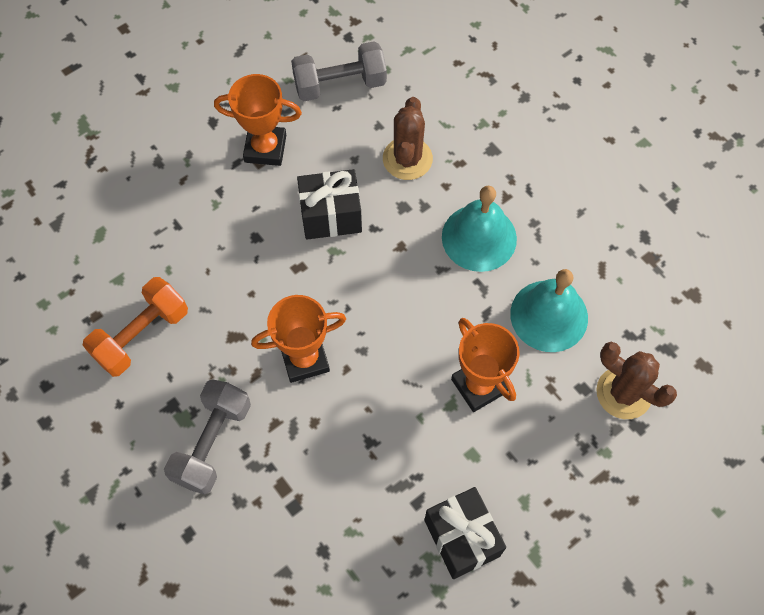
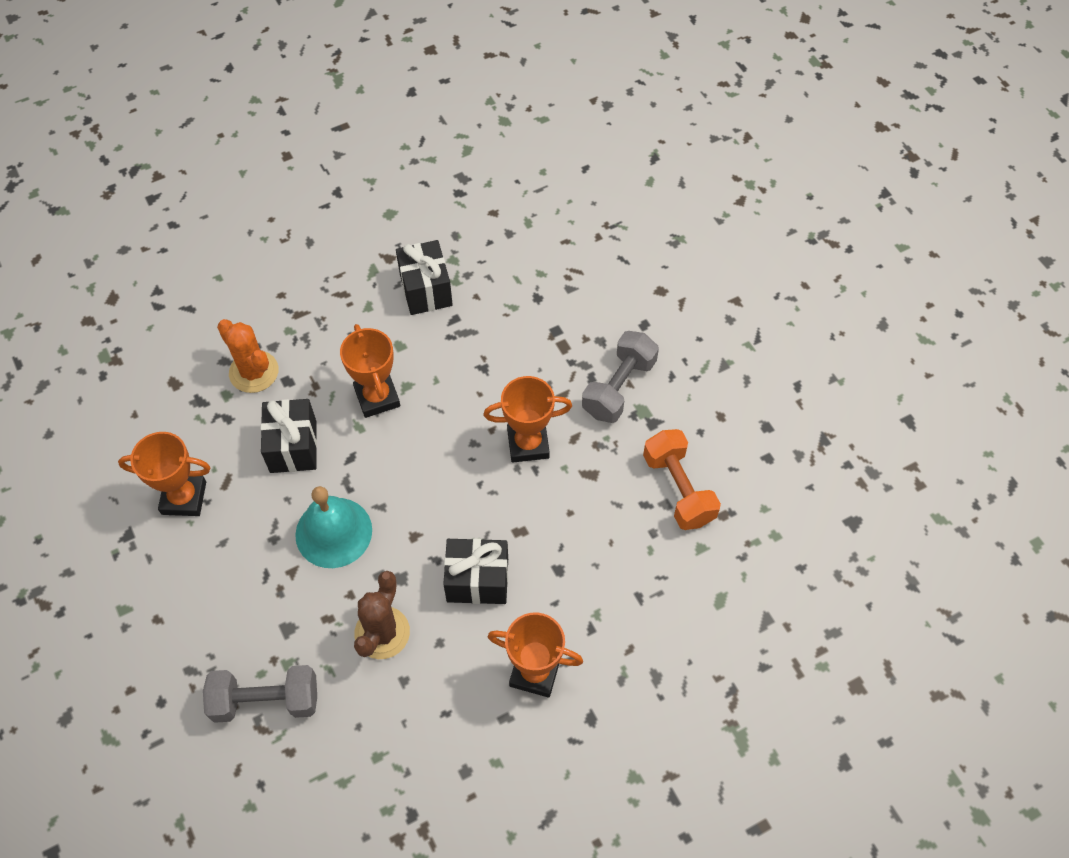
camera: 170 degrees left, 5 degrees down
orange dumbbell [83,277,188,377] -> orange dumbbell turned 75 degrees counterclockwise [643,429,721,530]
grey dumbbell [291,41,387,101] -> grey dumbbell moved to [203,665,317,723]
turquoise bell [510,269,588,352] -> black gift [261,399,317,473]
brown cactus [596,342,677,419] -> orange cactus [217,319,278,393]
none -> orange trophy [118,432,211,516]

